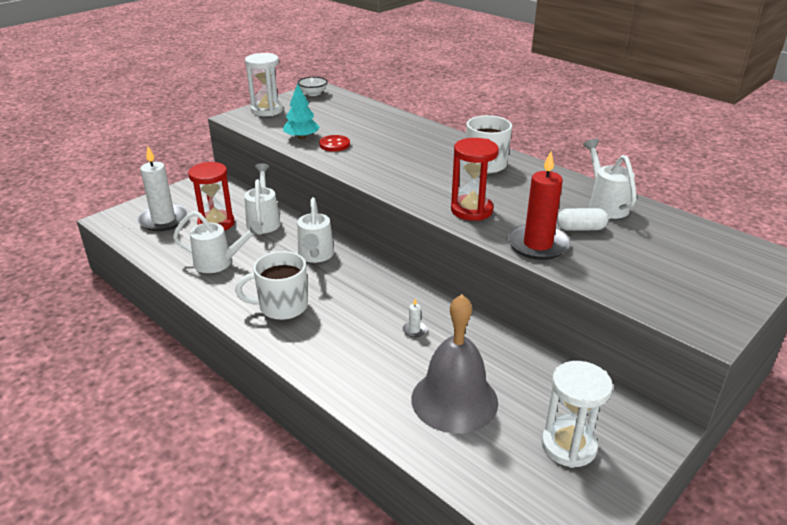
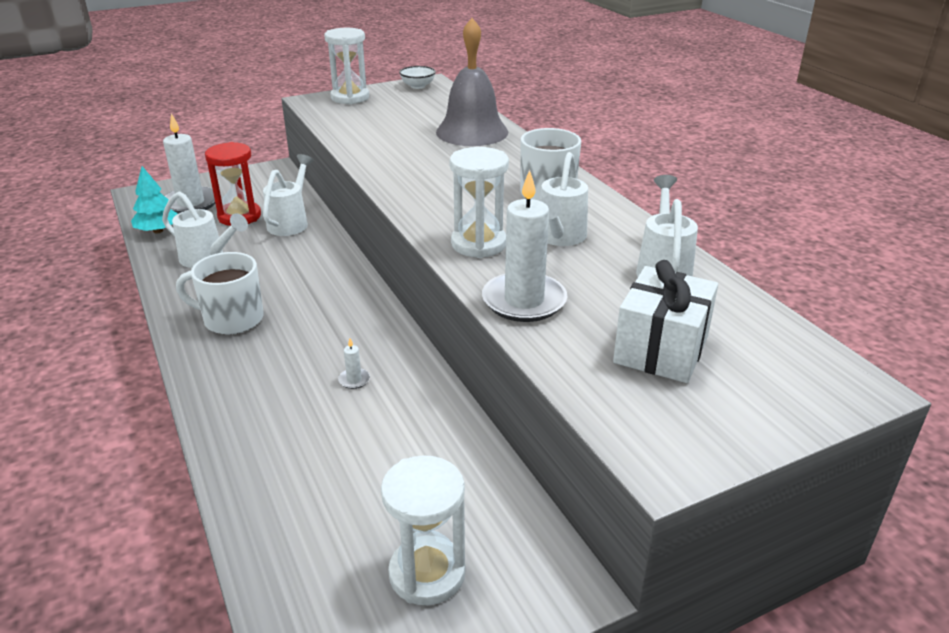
camera: 20 degrees right, 0 degrees up
turquoise tree [283,83,320,139] -> turquoise tree moved to [131,166,178,233]
white watering can [297,197,334,263] -> white watering can moved to [540,152,588,246]
red button [319,135,350,152] -> none
grey bell [411,294,498,433] -> grey bell moved to [436,18,508,146]
red hourglass [451,138,499,221] -> white hourglass [450,147,509,258]
red candle [507,151,571,260] -> white candle [482,170,568,322]
white capsule [557,208,608,231] -> none
none -> white gift [613,260,718,383]

